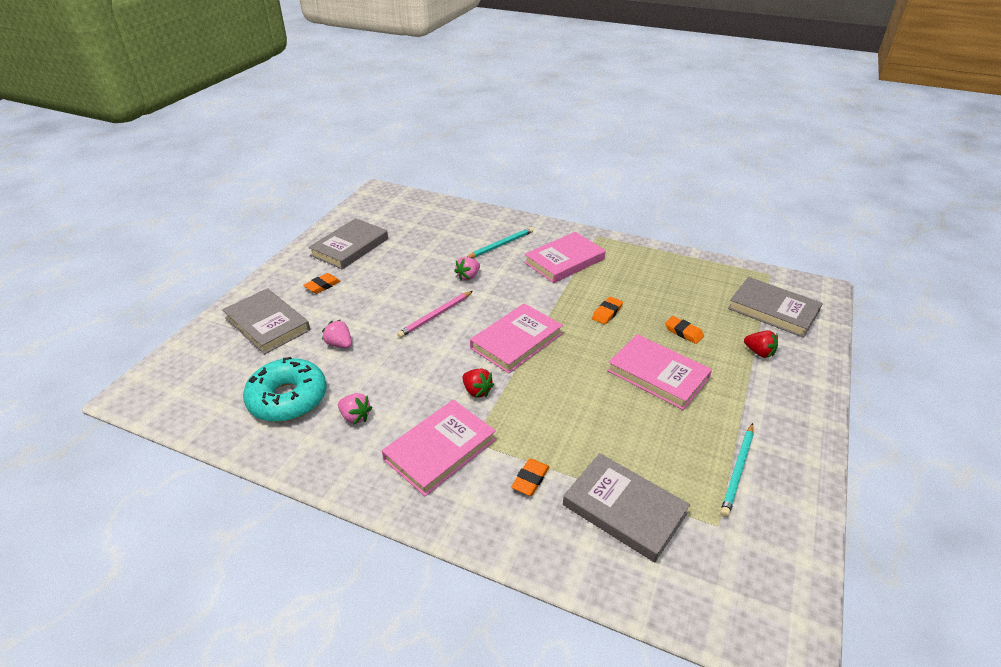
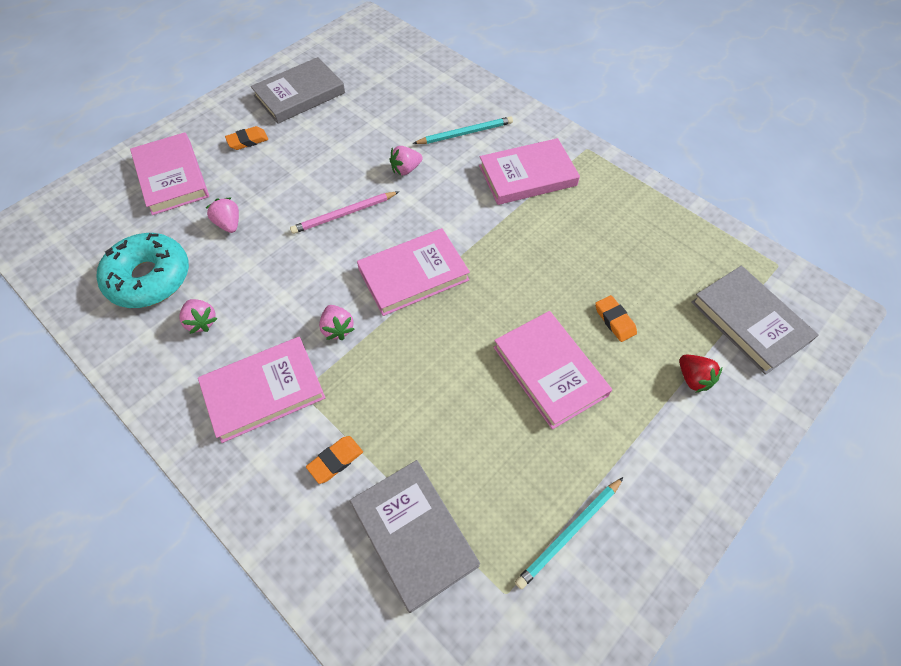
camera: 20 degrees right, 20 degrees up
grey book [222,288,310,354] -> pink book [130,132,209,215]
red strawberry [462,369,494,398] -> pink strawberry [319,305,354,340]
orange eraser [592,296,623,324] -> none

